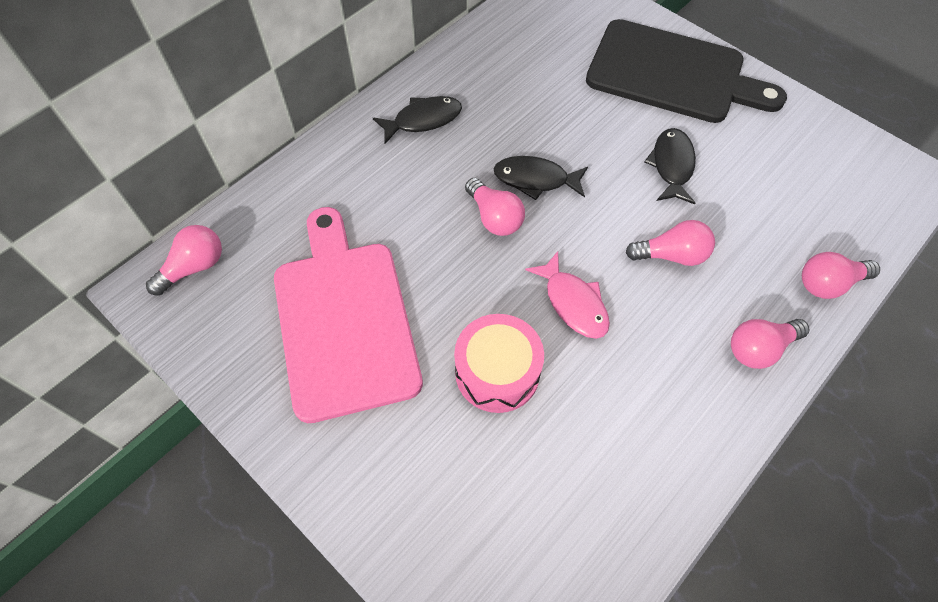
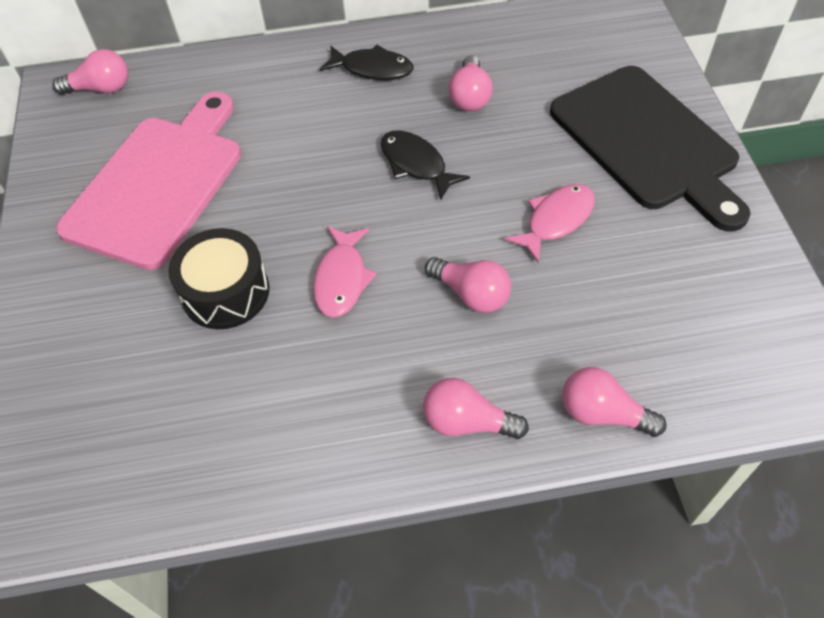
camera: 40 degrees right, 5 degrees down
pink drum [454,314,544,413] -> black drum [168,228,269,329]
pink light bulb [465,178,525,236] -> pink light bulb moved to [449,55,493,111]
black fish [645,128,696,204] -> pink fish [504,184,595,262]

